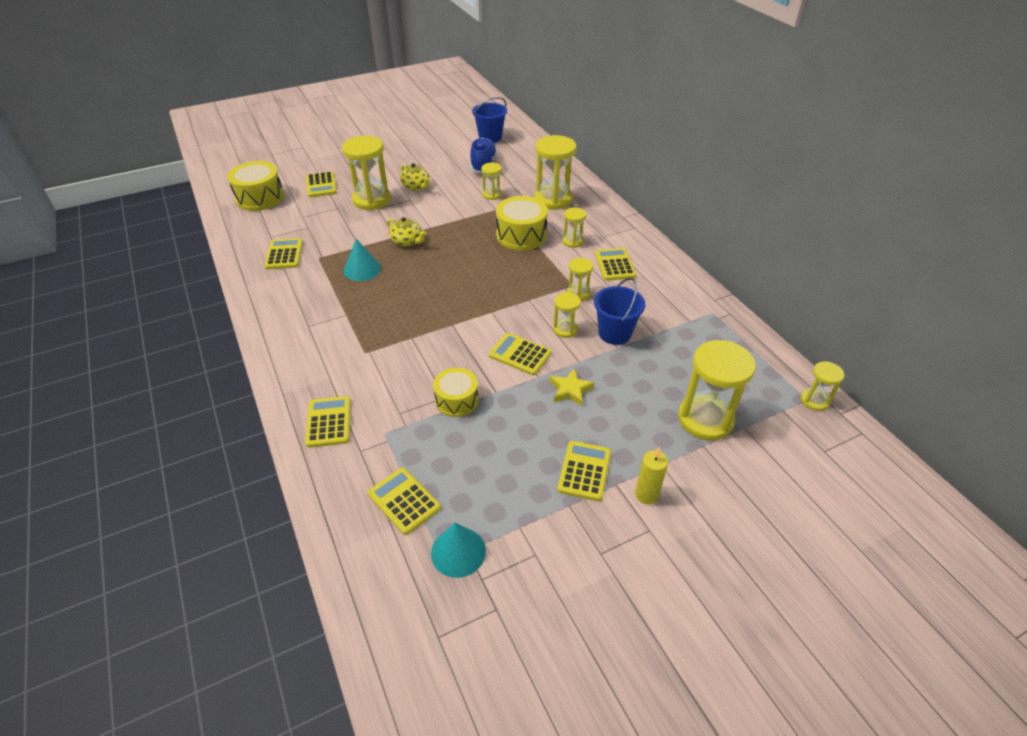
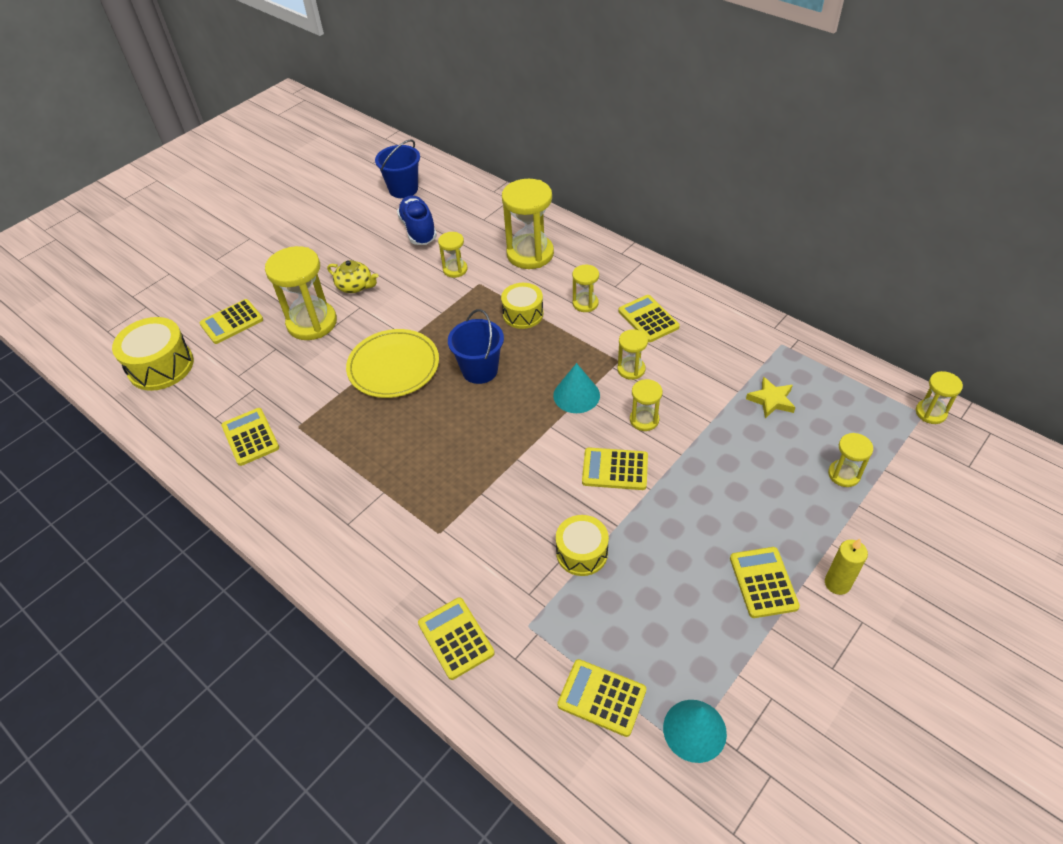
camera: 20 degrees left, 5 degrees up
yellow calculator [306,171,337,197] -> yellow calculator turned 90 degrees clockwise [200,299,263,344]
turquoise cone [344,239,381,281] -> turquoise cone moved to [553,363,600,413]
yellow teapot [387,217,426,246] -> yellow plate [346,329,439,398]
yellow drum [496,196,548,250] -> yellow drum [501,283,544,329], size x0.66
yellow star [550,369,594,406] -> yellow star moved to [746,377,795,418]
blue bucket [594,278,645,345] -> blue bucket moved to [448,309,504,384]
yellow hourglass [678,340,756,441] -> yellow hourglass [828,433,873,487], size x0.52

